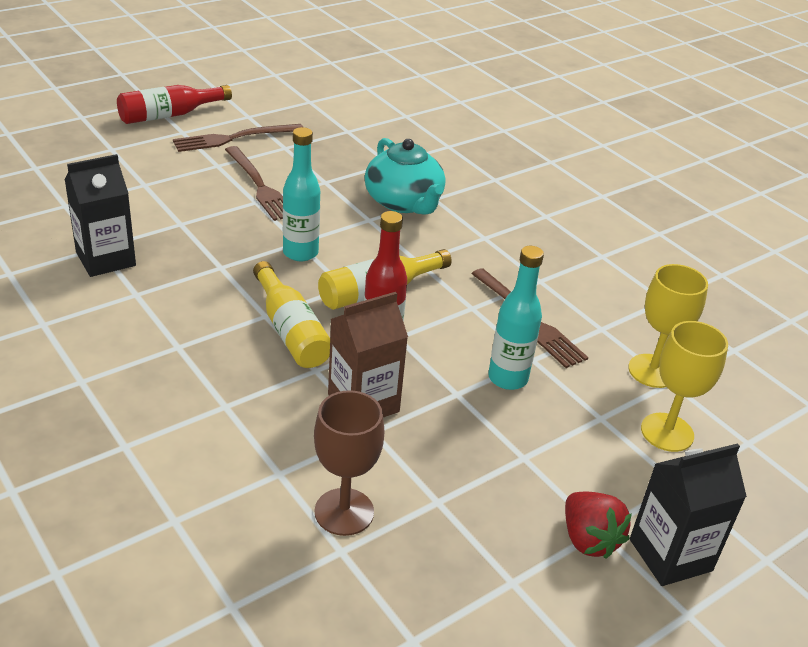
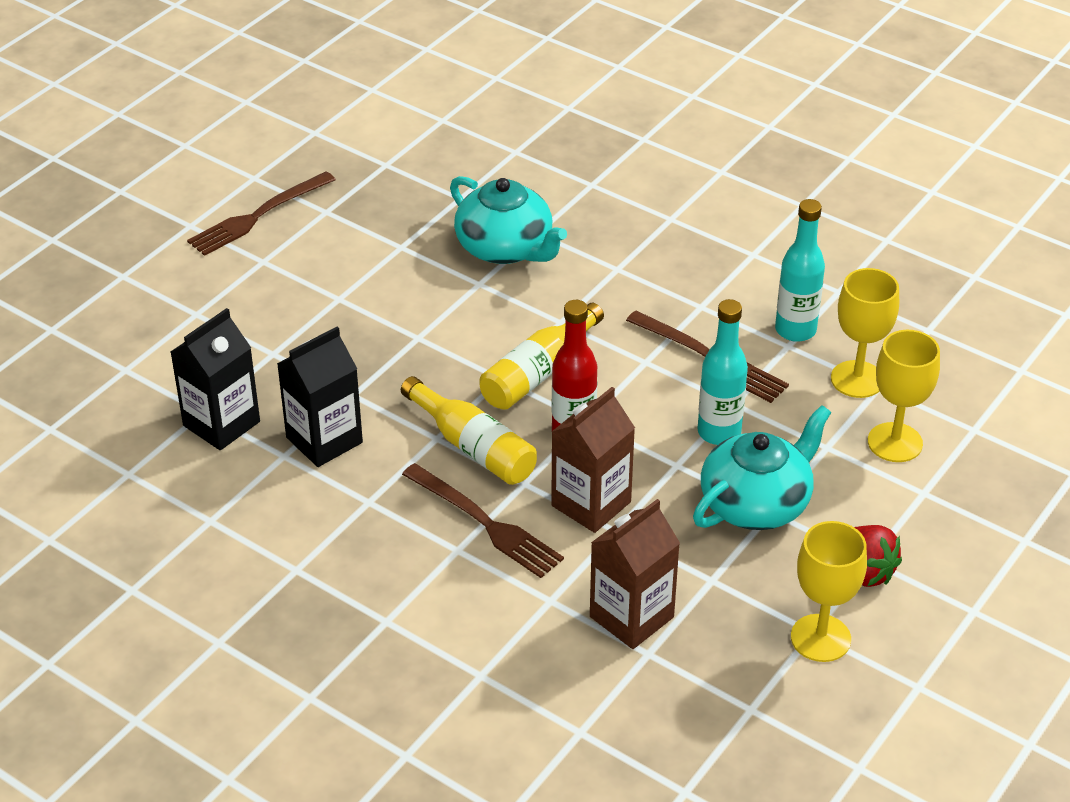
camera: 15 degrees left, 5 degrees up
red bottle [117,85,232,124] -> none
brown fork [225,146,283,221] -> brown fork moved to [402,463,564,578]
turquoise bottle [283,127,320,261] -> turquoise bottle moved to [775,199,825,342]
brown goblet [314,390,384,536] -> brown carton [590,499,680,649]
black carton [630,443,747,586] -> black carton moved to [277,327,363,467]
none -> turquoise teapot [693,405,831,530]
none -> yellow goblet [791,521,867,662]

